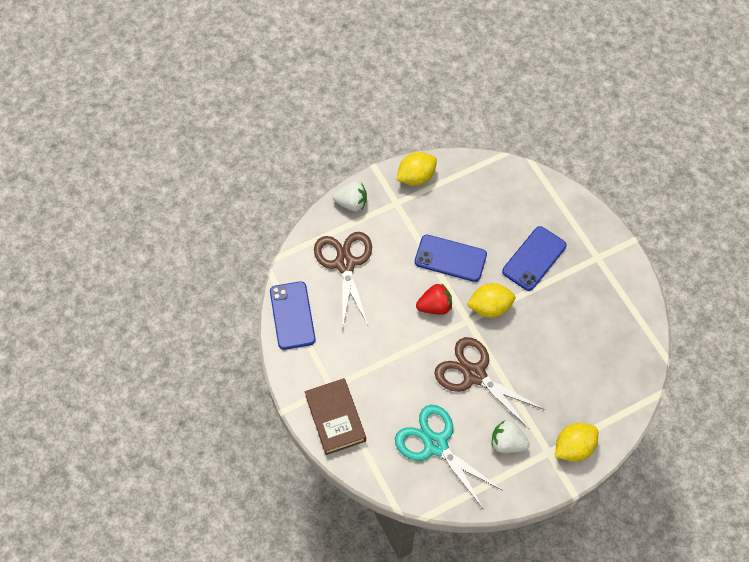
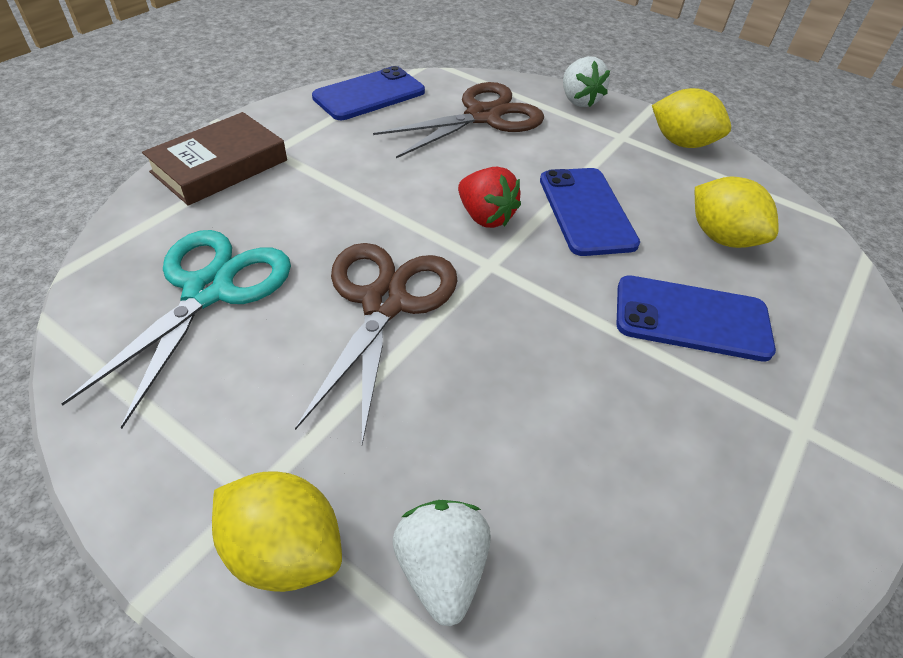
camera: 60 degrees right, 15 degrees down
yellow lemon [467,283,515,318] -> yellow lemon moved to [695,176,779,248]
white strawberry [492,420,530,453] -> white strawberry moved to [393,500,491,626]

